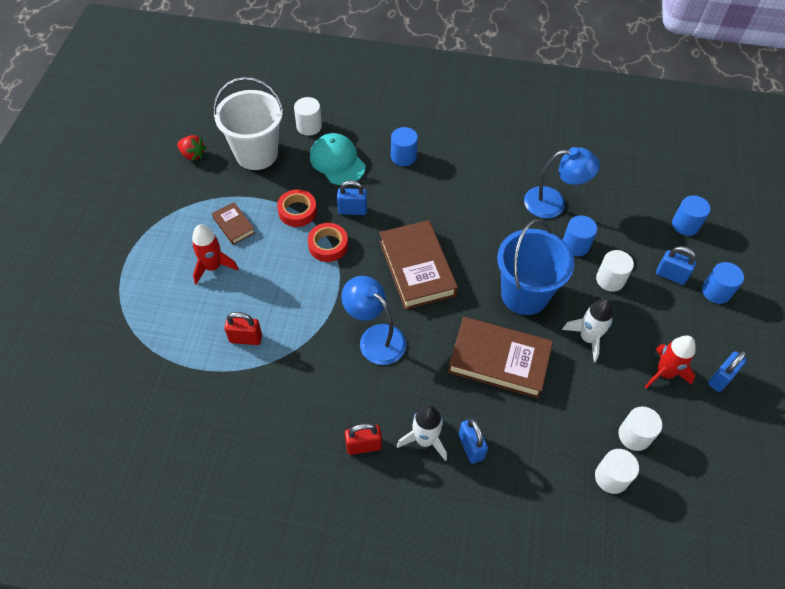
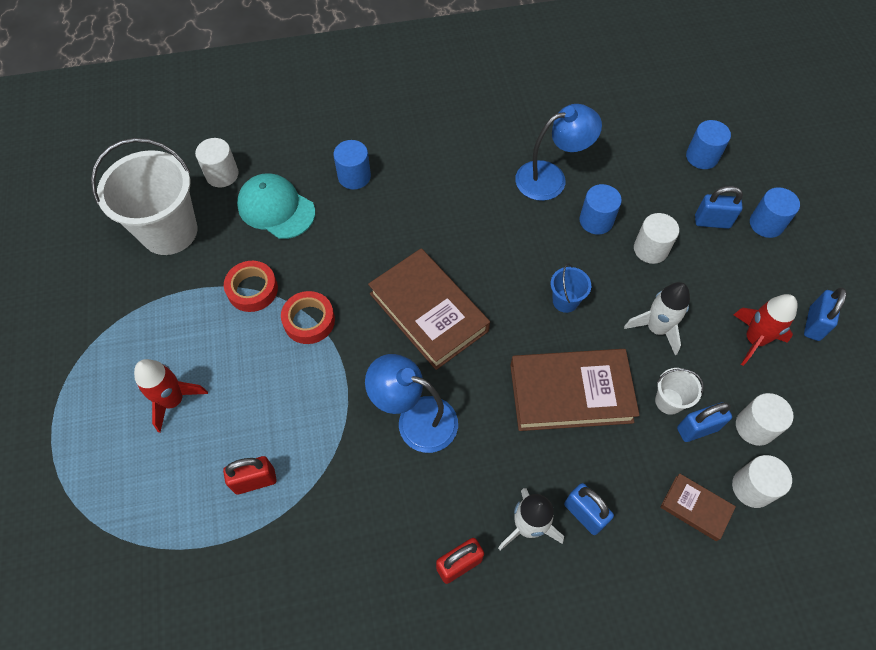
camera: 20 degrees left, 5 degrees up
red strawberry [177,135,206,161] -> none
brown book [212,202,255,245] -> brown book moved to [661,473,736,541]
blue padlock [337,180,367,215] -> blue padlock moved to [677,402,732,442]
blue bucket [497,219,574,315] -> blue bucket [551,263,591,313], size x0.44
none -> white bucket [655,368,704,415]

